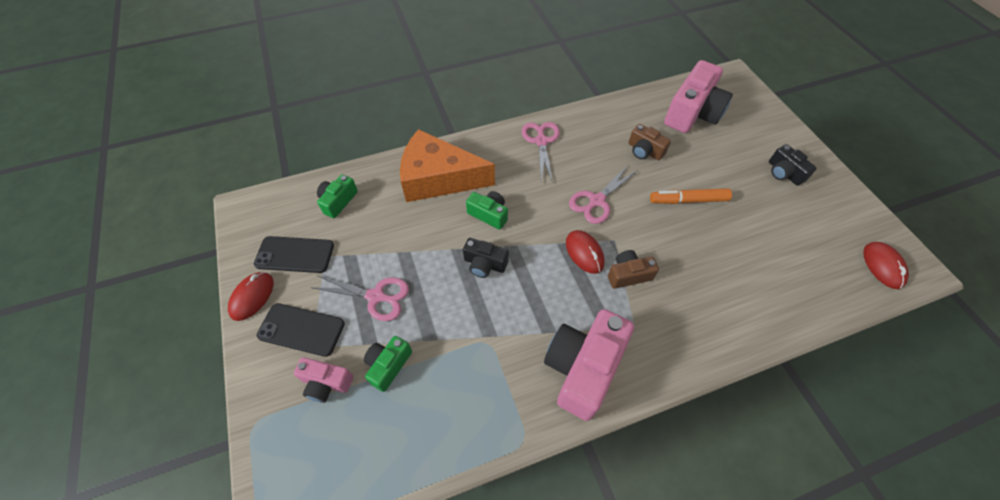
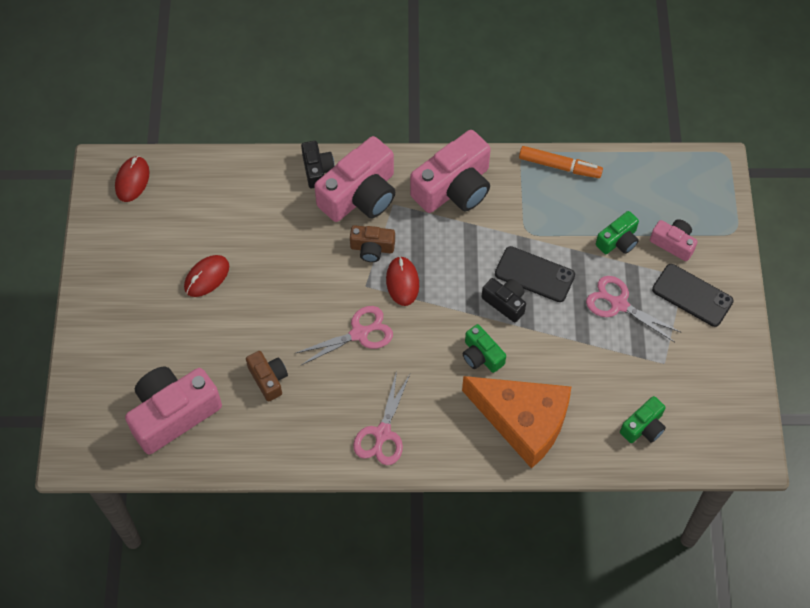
camera: 160 degrees left, 5 degrees up
red mouse [228,272,274,321] -> red mouse moved to [184,255,229,297]
black phone [254,236,334,273] -> black phone moved to [495,246,575,302]
orange marker [650,188,732,204] -> orange marker moved to [519,146,603,178]
black camera [769,144,817,186] -> black camera moved to [301,141,335,188]
none -> pink camera [314,136,395,222]

